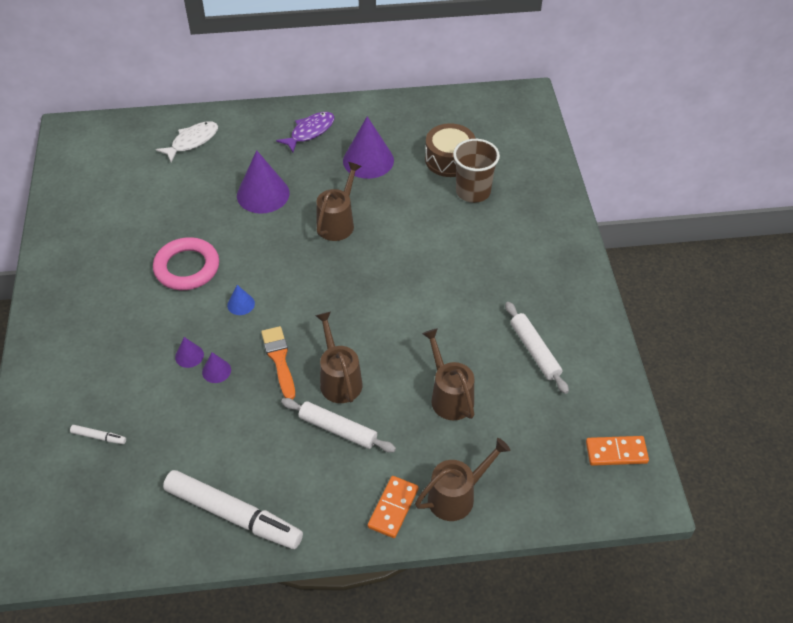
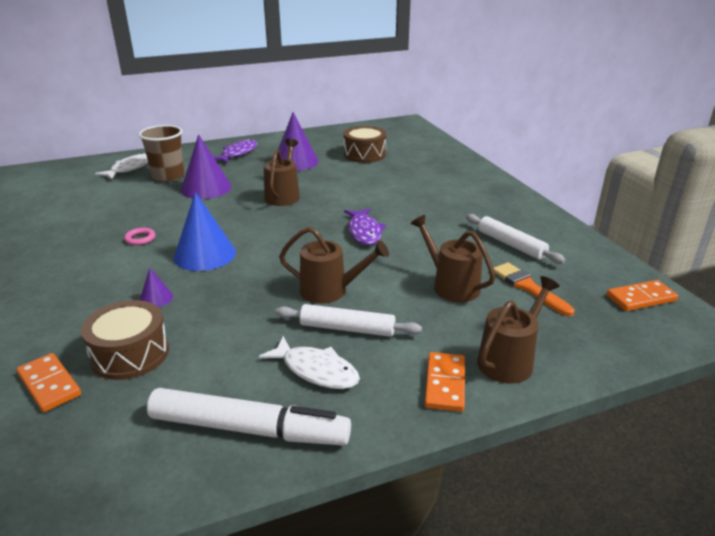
camera: 15 degrees left, 20 degrees down
white marker [70,425,126,444] -> orange domino [17,353,81,412]
pink ring [153,237,219,290] -> pink ring [124,228,155,245], size x0.44
purple cone [202,352,231,383] -> none
blue cone [227,285,255,315] -> blue cone [174,192,236,271], size x2.11
orange brush [261,326,295,400] -> orange brush moved to [494,262,575,316]
brown watering can [315,312,362,403] -> brown watering can turned 135 degrees clockwise [279,227,389,304]
brown cup [453,139,500,203] -> brown cup moved to [139,125,185,182]
none -> brown drum [81,300,169,380]
none -> white fish [259,336,360,389]
none -> purple fish [344,208,386,245]

